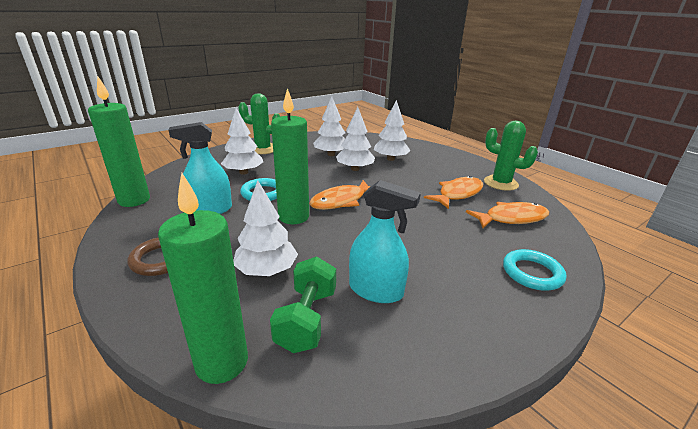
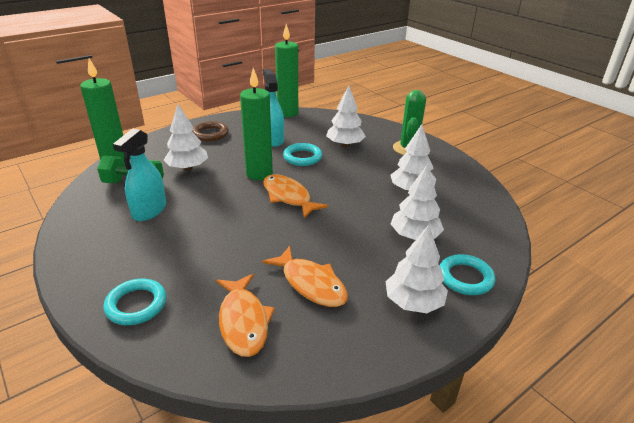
camera: 90 degrees right, 5 degrees up
white tree [336,107,375,171] -> white tree moved to [385,225,448,313]
green cactus [484,121,538,191] -> none
none -> turquoise ring [440,254,495,295]

